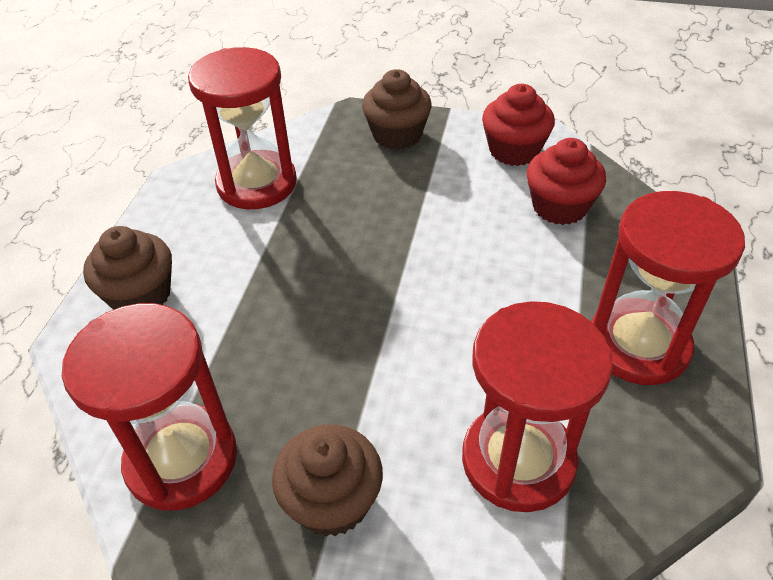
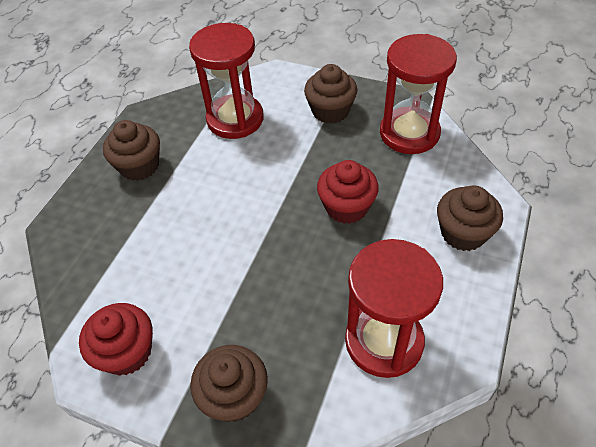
camera: 170 degrees left, 5 degrees up
red cupcake [527,138,606,225] -> red cupcake moved to [317,160,379,224]
red hourglass [591,191,745,385] -> brown cupcake [103,120,160,181]

